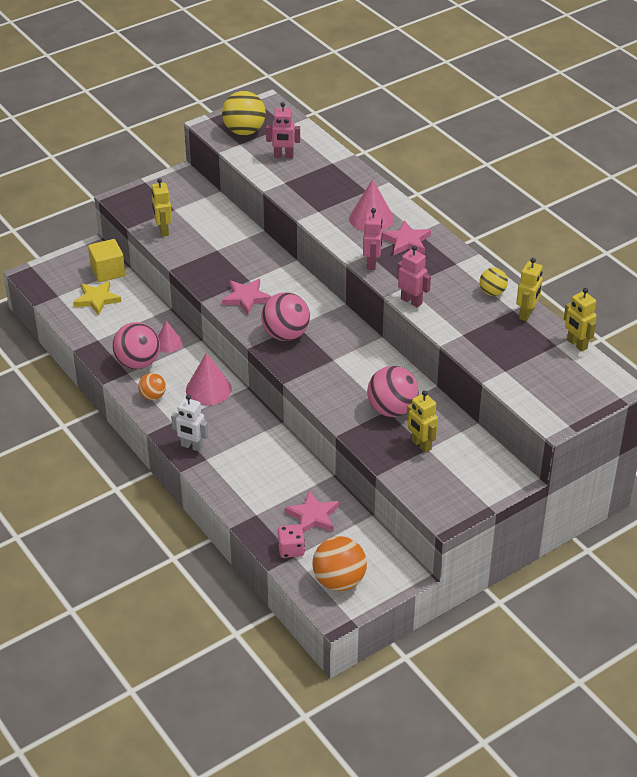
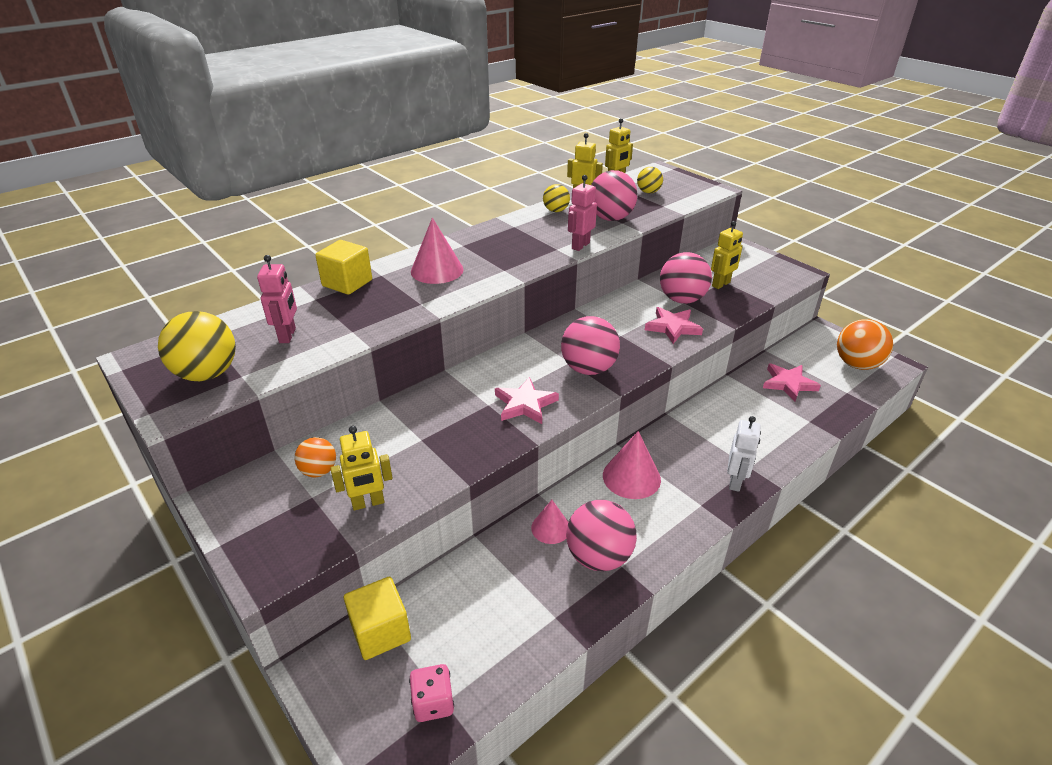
camera: 95 degrees left, 5 degrees down
yellow star [73,280,121,315] -> none
orange ball [138,373,166,400] -> orange ball moved to [295,437,336,477]
pink dice [278,524,305,558] -> pink dice moved to [409,664,454,722]
pink robot [363,208,383,270] -> none
pink star [382,220,431,255] -> pink star moved to [645,307,703,344]
none -> yellow cube [315,240,372,295]
none -> pink ball [591,170,638,221]
none -> yellow ball [637,167,663,193]

